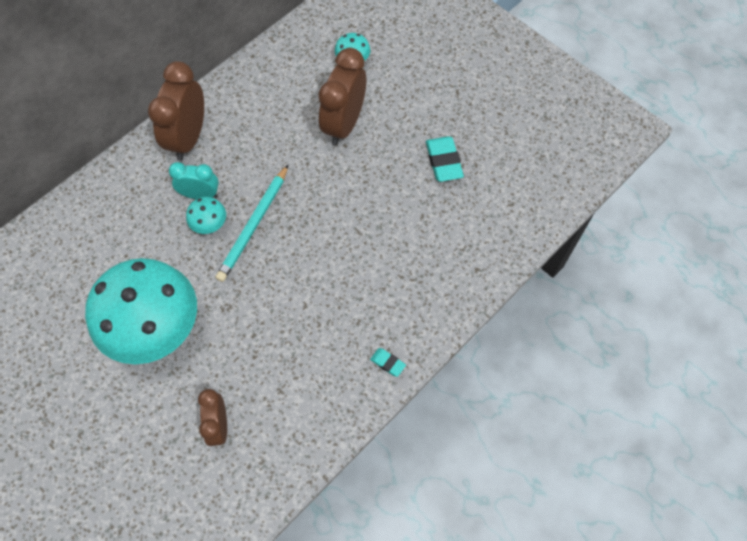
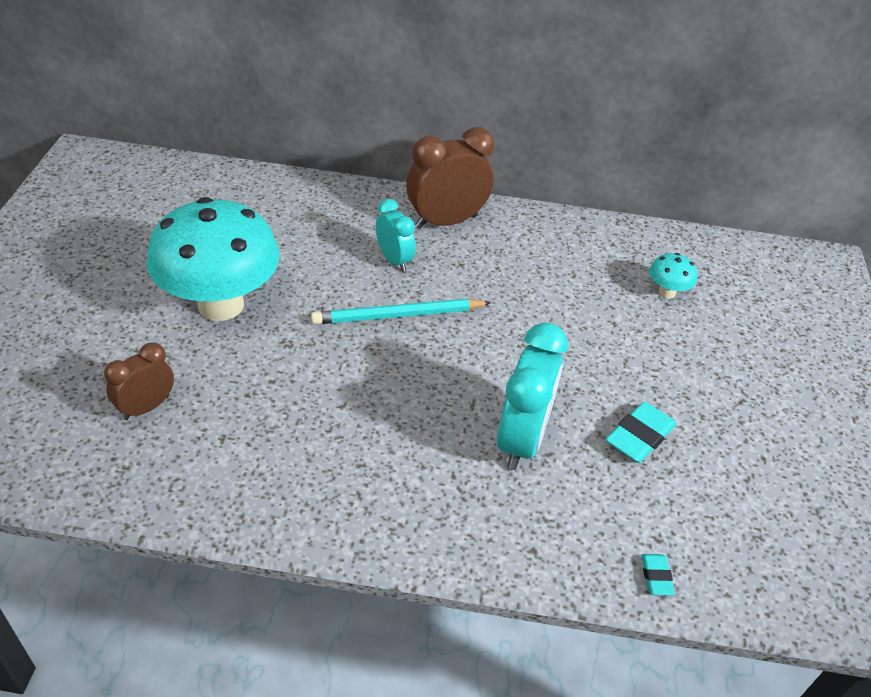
camera: 50 degrees right, 20 degrees down
turquoise mushroom [186,197,226,234] -> none
brown clock [318,48,366,145] -> none
turquoise eraser [370,348,406,377] -> turquoise eraser moved to [641,554,675,595]
none -> turquoise clock [497,322,568,470]

